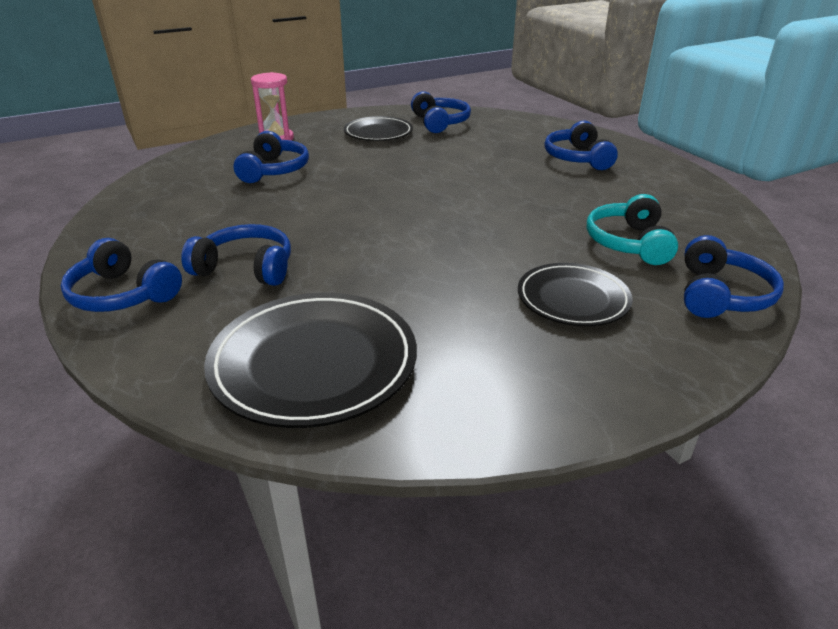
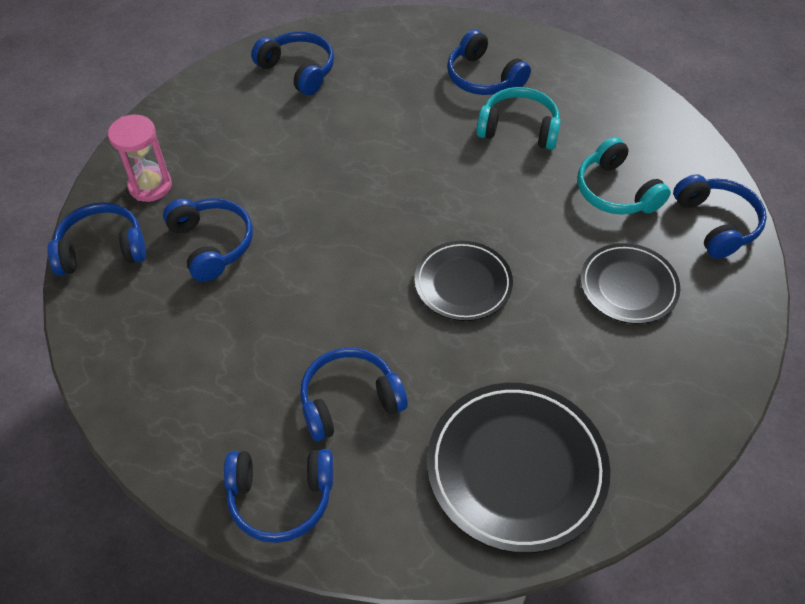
camera: 35 degrees left, 20 degrees up
black plate [344,116,413,141] -> black plate moved to [415,241,513,321]
none -> blue headphones [47,202,146,276]
none -> turquoise headphones [476,87,561,150]

